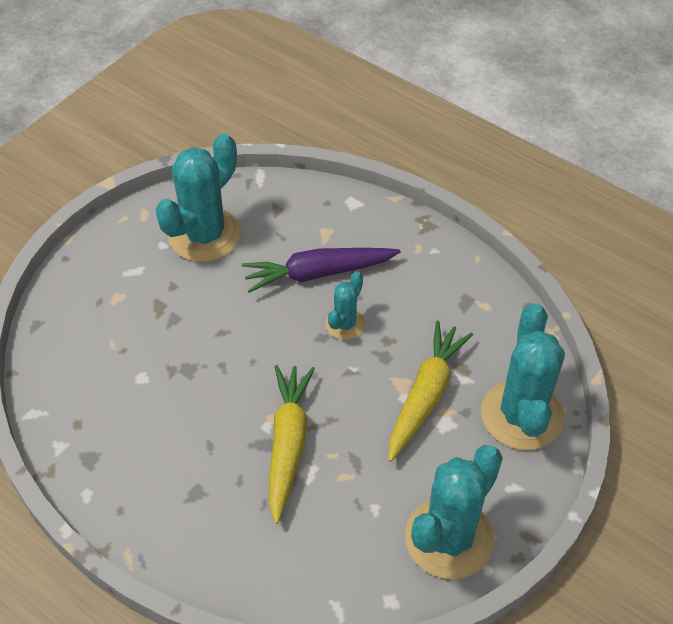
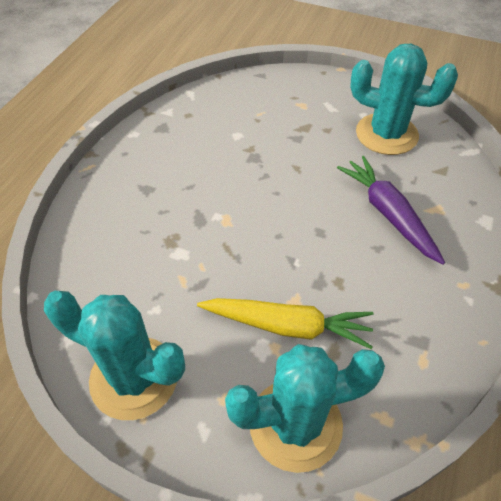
camera: 75 degrees right, 0 degrees up
yellow carrot [269,365,315,524] -> none
turquoise cactus [325,272,365,340] -> none

